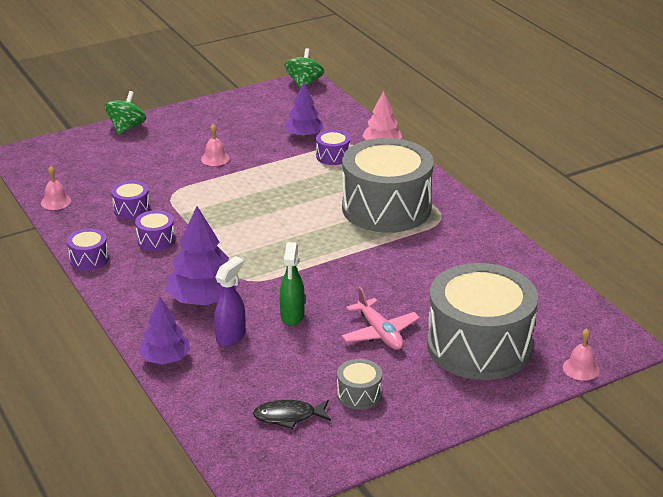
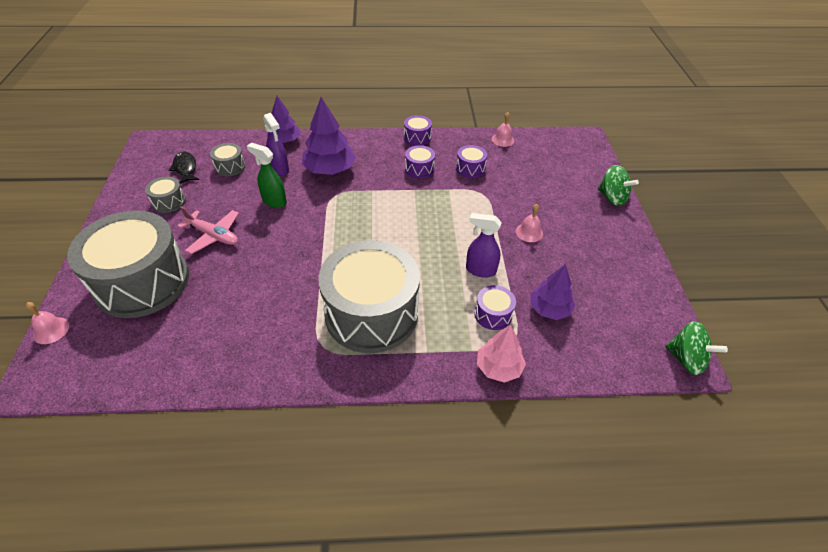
camera: 115 degrees right, 15 degrees up
black fish [253,400,331,429] -> black fish turned 45 degrees counterclockwise [169,152,199,184]
pink plane [341,287,420,350] -> pink plane turned 150 degrees counterclockwise [177,206,239,254]
none -> grey drum [210,143,245,176]
none -> purple spray bottle [466,213,502,278]

